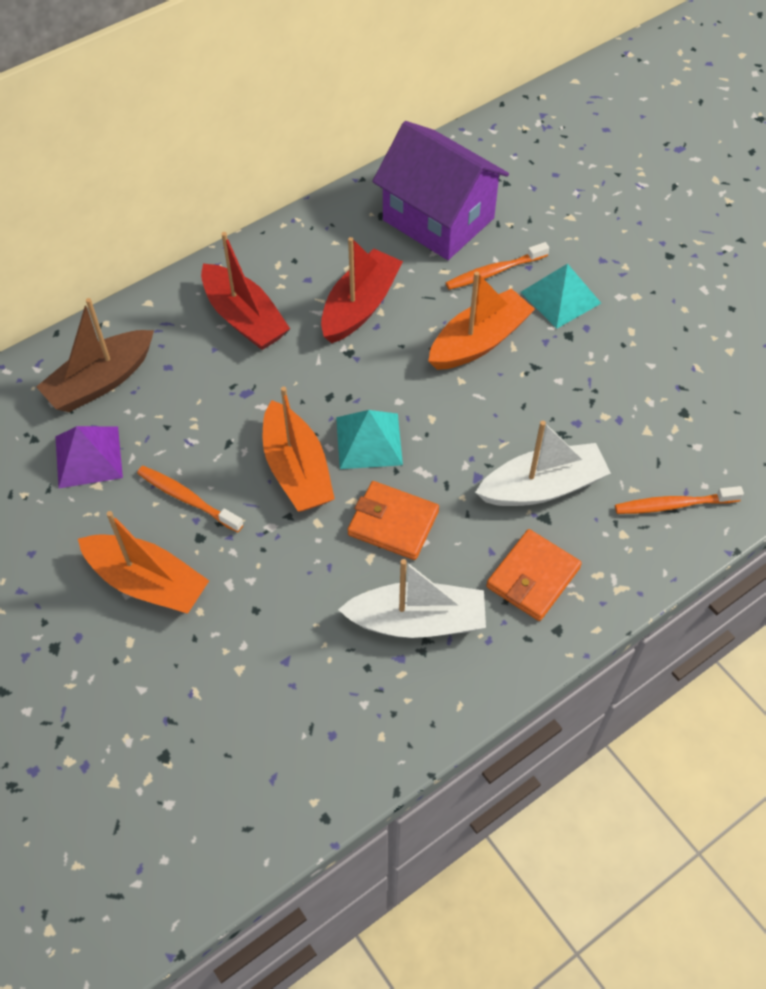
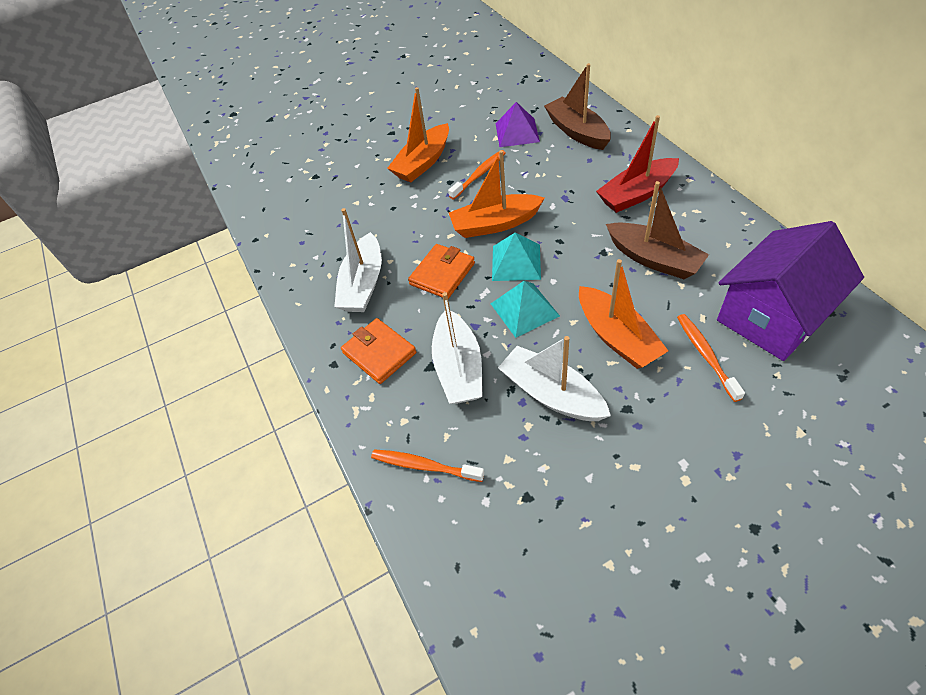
camera: 105 degrees right, 5 degrees down
red boat [321,237,403,344] -> brown boat [606,181,709,279]
turquoise pyramid [521,264,601,329] -> turquoise pyramid moved to [491,281,560,338]
orange toothbrush [615,486,744,514] -> orange toothbrush turned 75 degrees counterclockwise [371,449,484,482]
none -> white boat [498,336,611,421]

